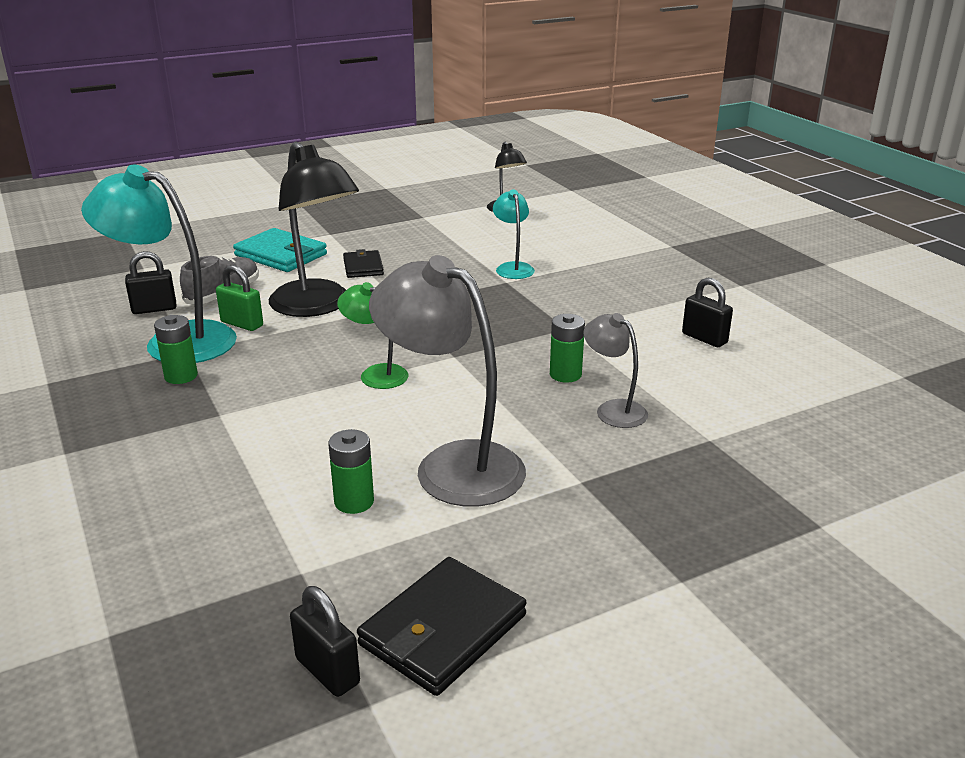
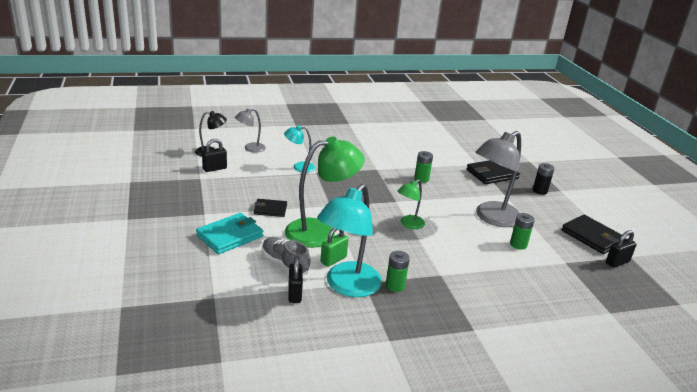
camera: 80 degrees left, 0 degrees up
black lamp [269,141,359,317] -> green lamp [285,137,365,248]
grey lamp [584,313,648,428] -> grey lamp moved to [235,108,266,153]
black padlock [682,278,733,347] -> black padlock moved to [202,139,227,172]
none -> black wallet [466,160,520,184]
none -> black battery [533,163,554,195]

